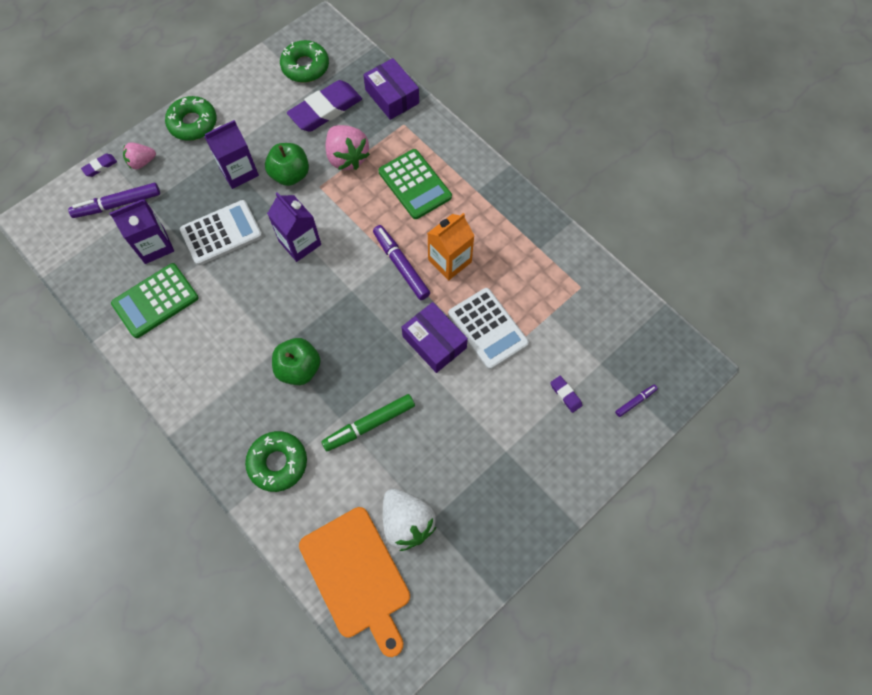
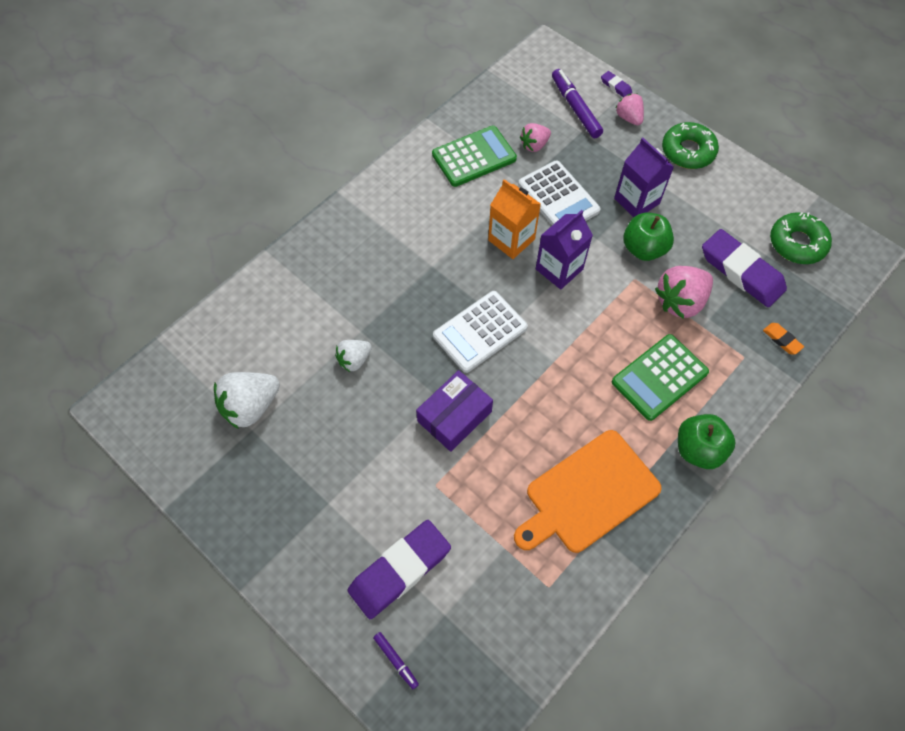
camera: 85 degrees right, 5 degrees down
purple carton [109,199,174,264] -> pink strawberry [520,123,551,152]
green calculator [111,263,199,338] -> green calculator turned 105 degrees clockwise [432,125,517,187]
green donut [245,431,307,492] -> none
green apple [272,338,321,385] -> green apple moved to [678,414,736,469]
orange cutting board [299,507,410,657] -> orange cutting board moved to [514,430,662,553]
green marker [321,394,415,451] -> white strawberry [335,340,372,372]
purple box [363,58,419,120] -> orange eraser [763,323,804,355]
purple marker [373,225,430,300] -> none
orange carton [428,213,475,280] -> orange carton moved to [488,179,541,259]
white calculator [448,288,529,369] -> white calculator moved to [433,291,528,373]
purple eraser [550,376,582,413] -> purple eraser [348,520,451,619], size x2.33

